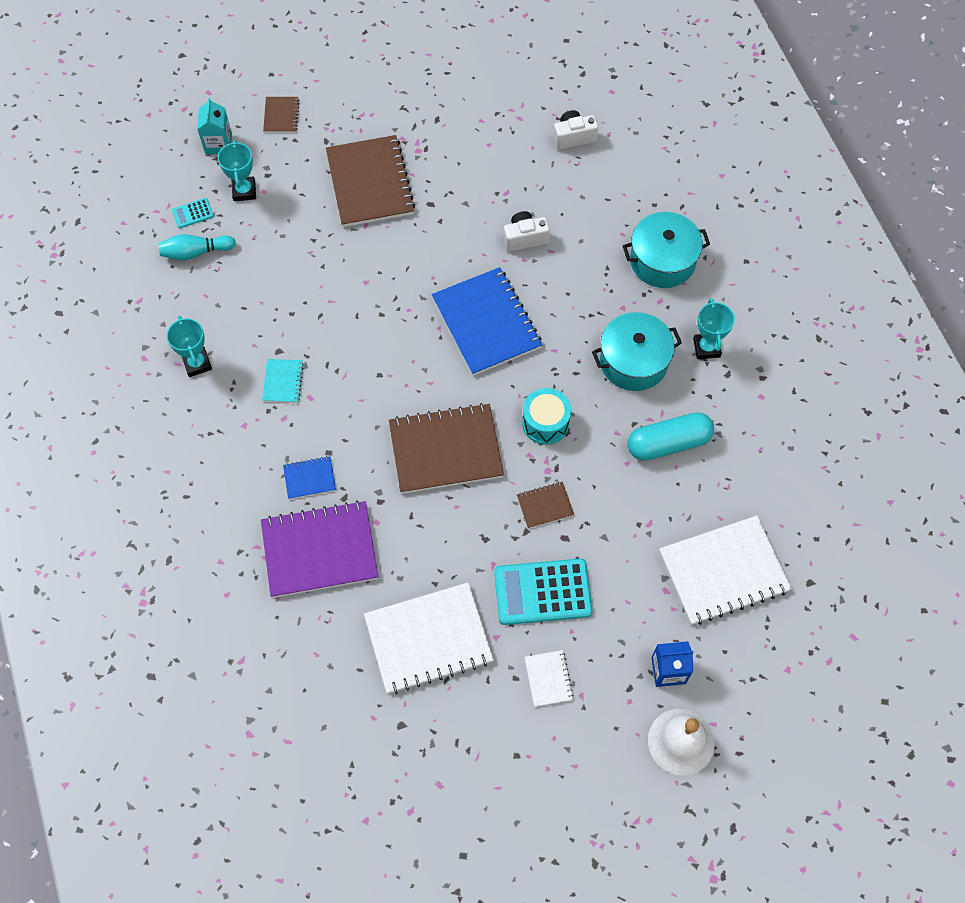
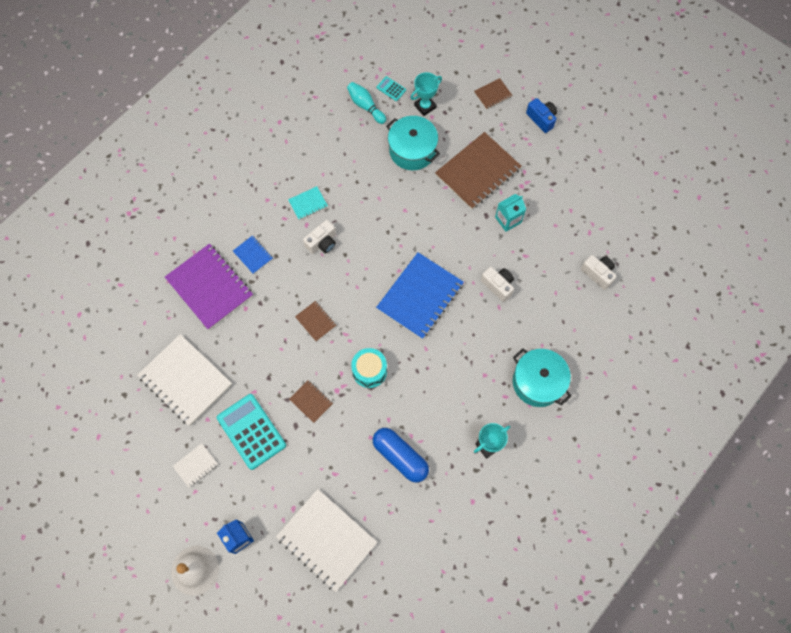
camera: 60 degrees right, 5 degrees up
turquoise trophy [167,316,212,377] -> none
turquoise carton [197,98,232,154] -> turquoise carton moved to [495,194,526,232]
brown notebook [389,403,504,494] -> brown notebook [295,301,336,341], size x0.46
turquoise pot [592,312,682,391] -> turquoise pot moved to [386,116,440,170]
turquoise capsule [627,412,714,461] -> blue capsule [373,428,429,482]
none -> white camera [303,220,336,254]
none -> blue camera [526,98,557,133]

